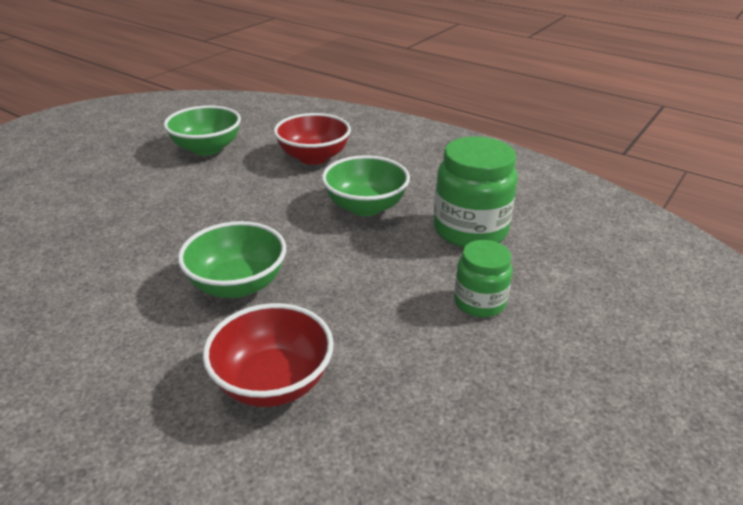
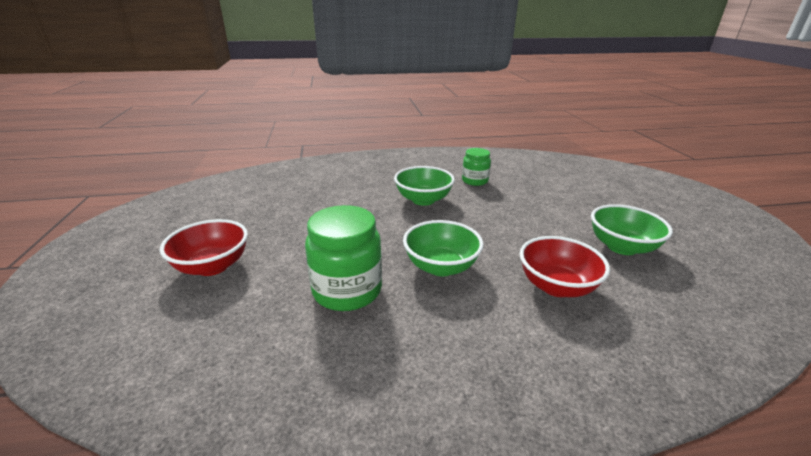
camera: 135 degrees right, 5 degrees down
red bowl [203,303,334,407] -> red bowl moved to [160,219,248,276]
green jar [454,240,512,317] -> green jar moved to [462,148,491,186]

